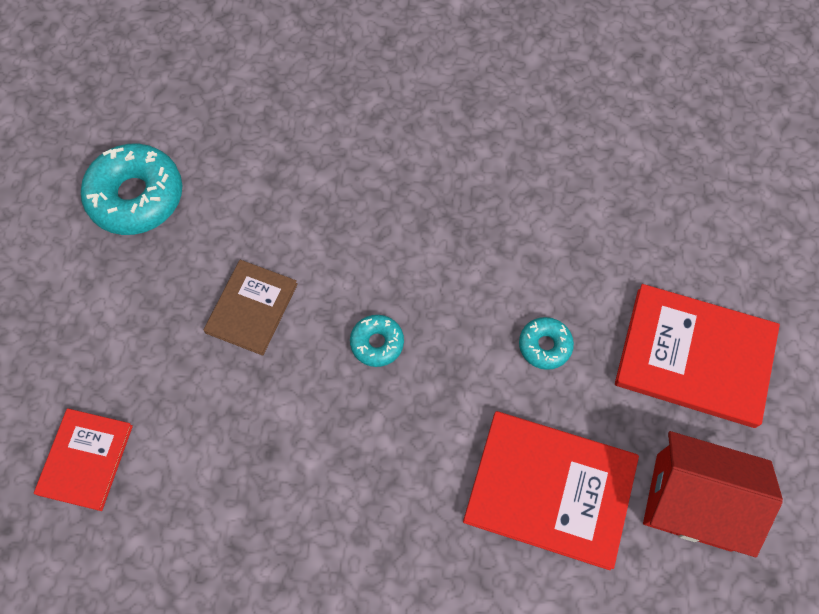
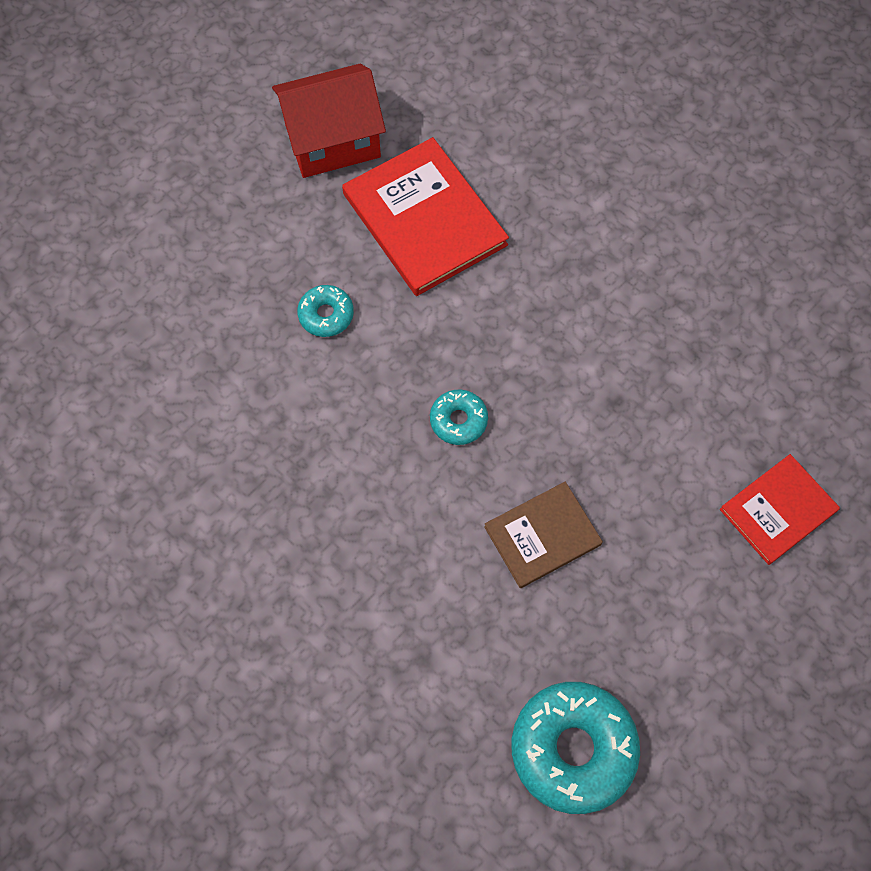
camera: 140 degrees left, 0 degrees up
red book [615,284,780,428] -> none
red house [643,431,783,557] -> red house turned 75 degrees counterclockwise [272,64,386,178]

